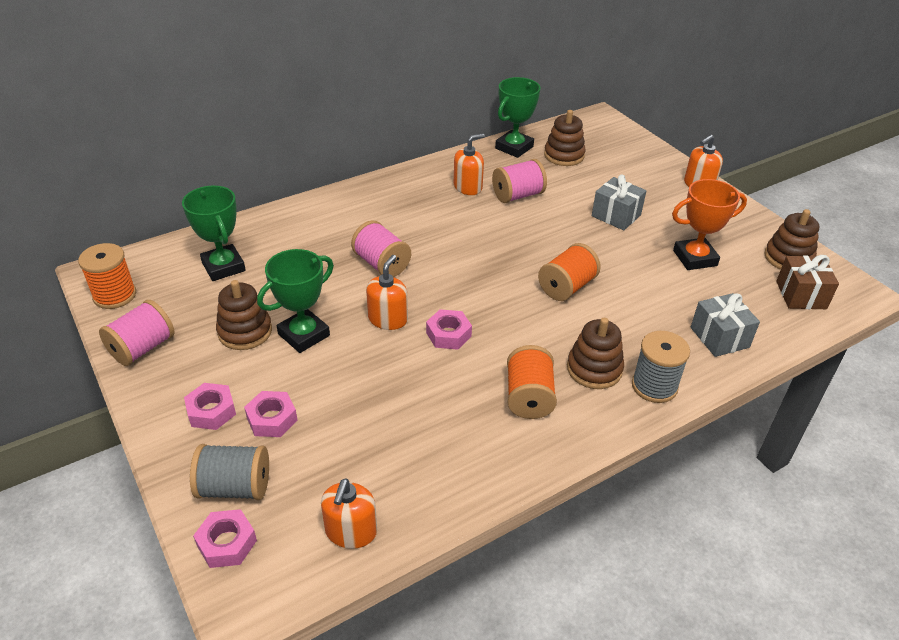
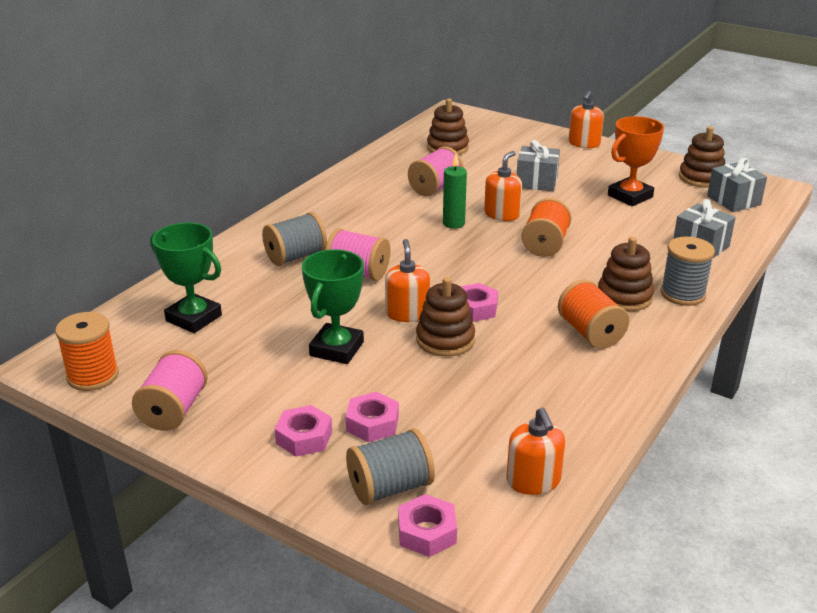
camera: 25 degrees left, 10 degrees down
brown stacking toy [216,280,272,350] -> brown stacking toy moved to [416,277,475,357]
orange soap dispenser [454,134,485,195] -> orange soap dispenser moved to [484,151,522,221]
green trophy [495,77,540,158] -> none
brown gift [776,255,839,309] -> grey gift [707,158,767,212]
none -> grey spool [262,212,327,266]
none -> green candle [443,153,467,229]

